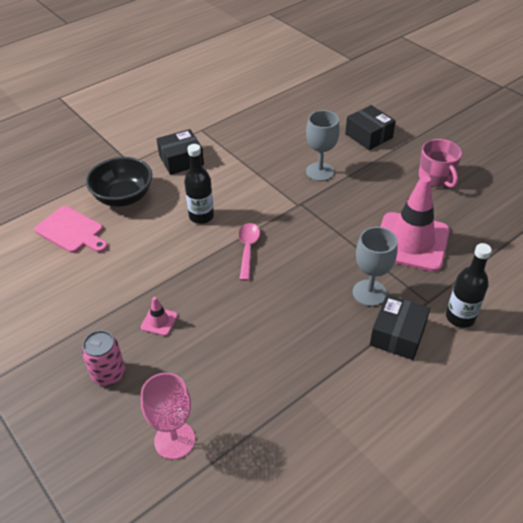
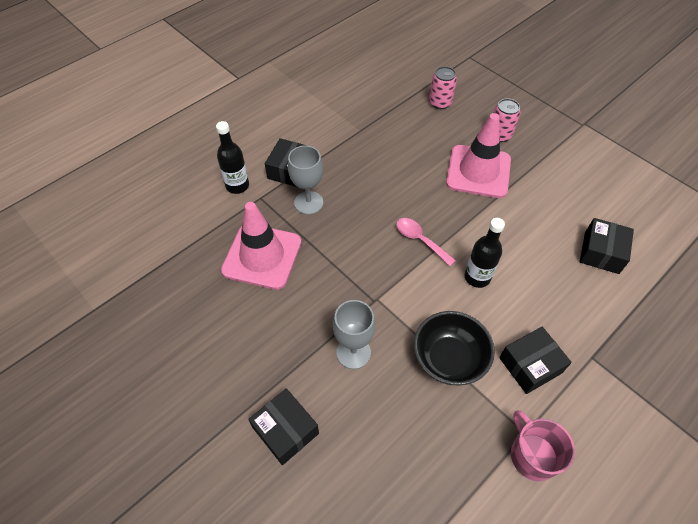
camera: 175 degrees right, 10 degrees up
pink cutting board [34,206,108,253] -> black box [580,218,634,274]
black bowl [86,157,152,207] -> black bowl moved to [414,311,495,386]
pink traffic cone [141,297,178,336] -> pink traffic cone [446,113,511,198], size x2.48
pink goblet [141,373,195,460] -> pink can [429,66,457,109]
pink spoon [238,223,260,281] -> pink spoon turned 135 degrees clockwise [396,218,456,266]
pink mug [419,139,462,188] -> pink mug moved to [511,410,575,481]

